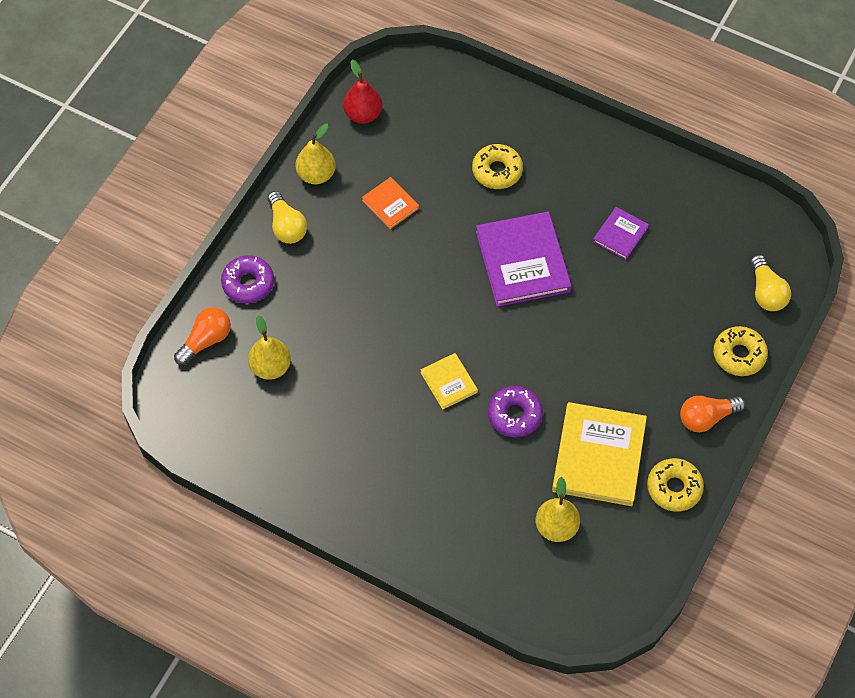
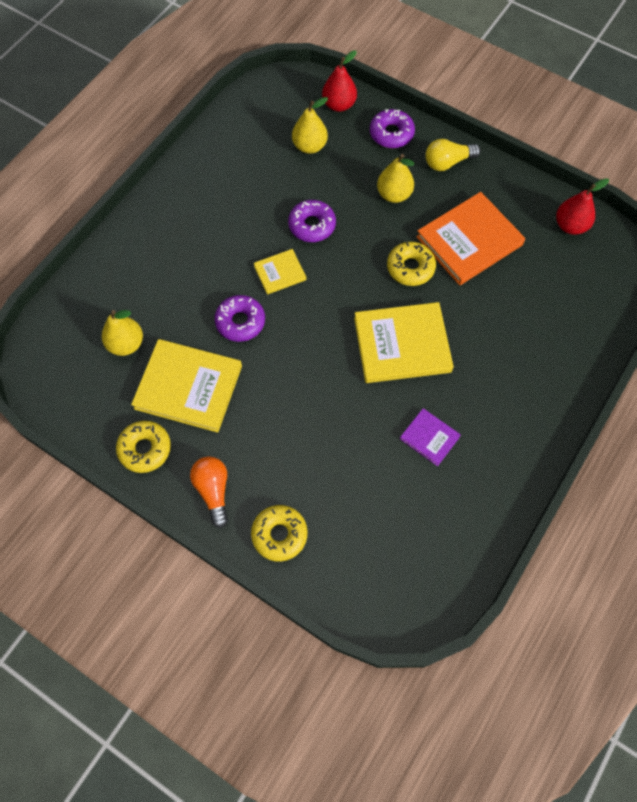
camera: 95 degrees right, 5 degrees up
orange light bulb [174,307,231,365] -> red pear [322,50,357,112]
yellow pear [296,124,336,184] -> yellow pear moved to [377,154,414,203]
orange book [362,177,419,229] -> orange book [416,192,525,285], size x1.96
yellow donut [472,144,523,189] -> yellow donut moved to [387,242,436,286]
purple book [476,212,572,307] -> yellow book [354,302,454,383]
yellow light bulb [750,255,791,311] -> none
none -> purple donut [288,200,336,242]

